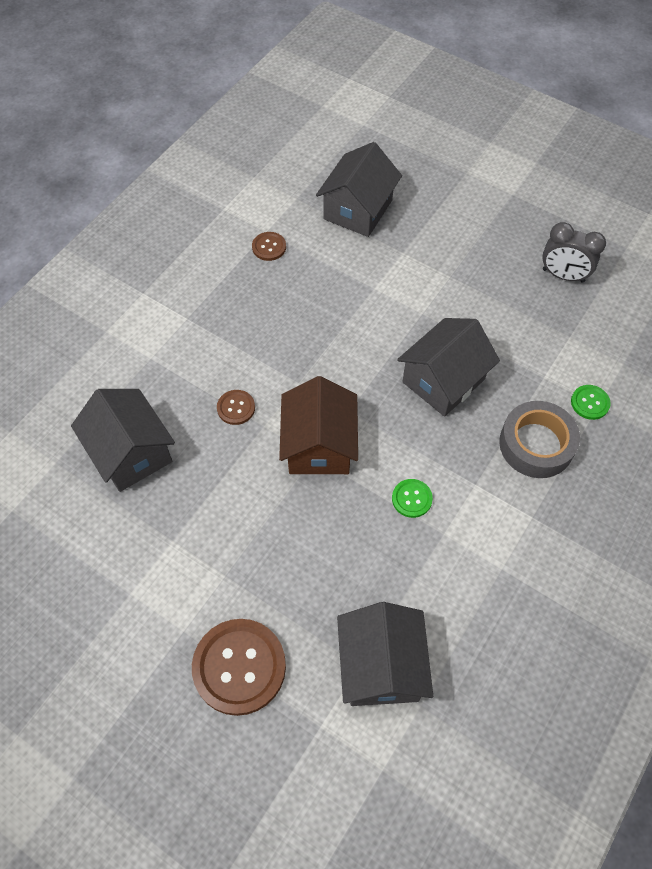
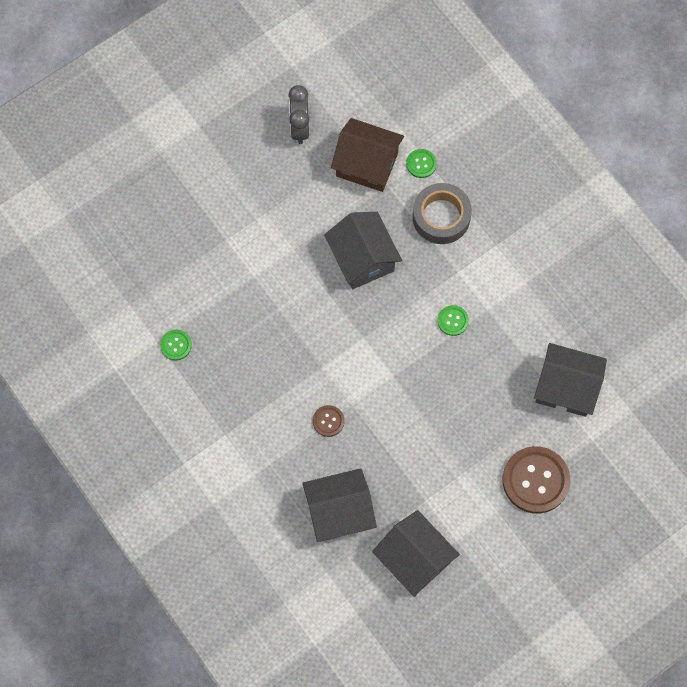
camera: 70 degrees left, 10 degrees up
brown button [252,232,286,261] -> green button [160,330,192,360]
brown house [279,376,358,474] -> brown house moved to [331,118,404,192]
grey house [316,142,402,237] -> grey house moved to [372,510,460,597]
grey clock [542,222,606,283] -> grey clock turned 135 degrees clockwise [288,85,309,144]

